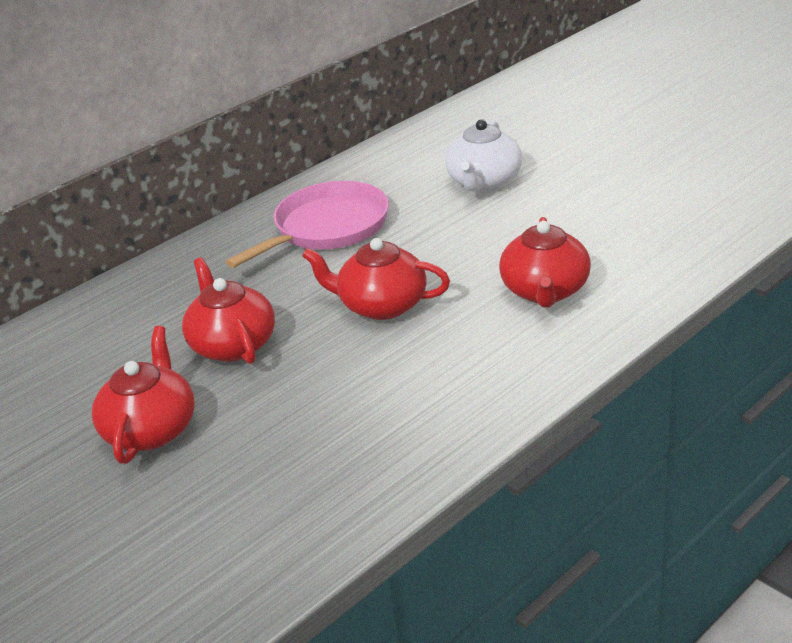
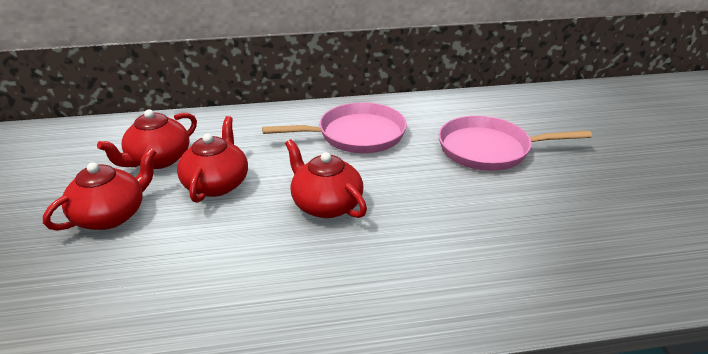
camera: 30 degrees right, 0 degrees up
white teapot [445,119,522,192] -> pink pan [439,116,592,171]
red teapot [499,217,591,308] -> red teapot moved to [97,109,197,169]

